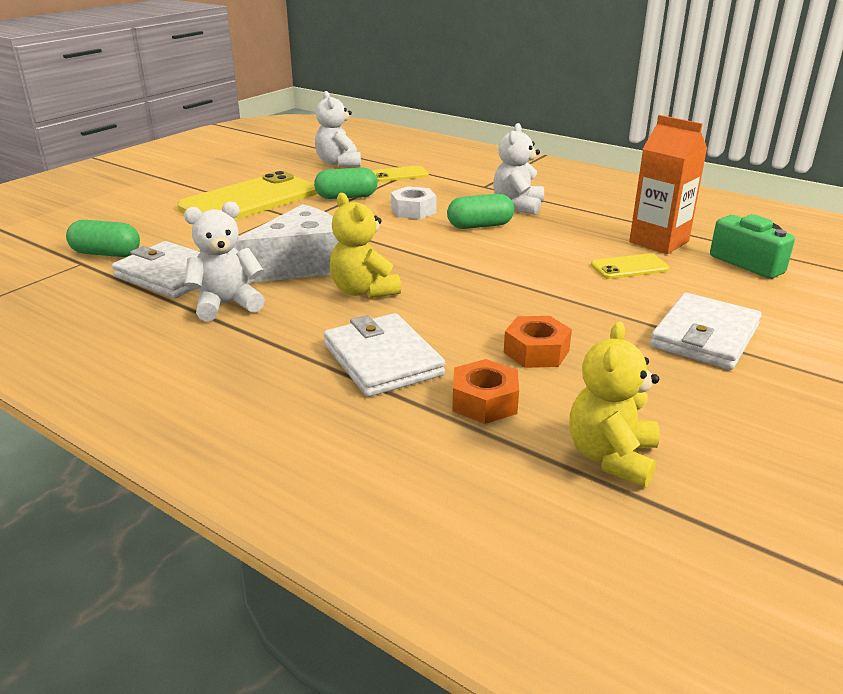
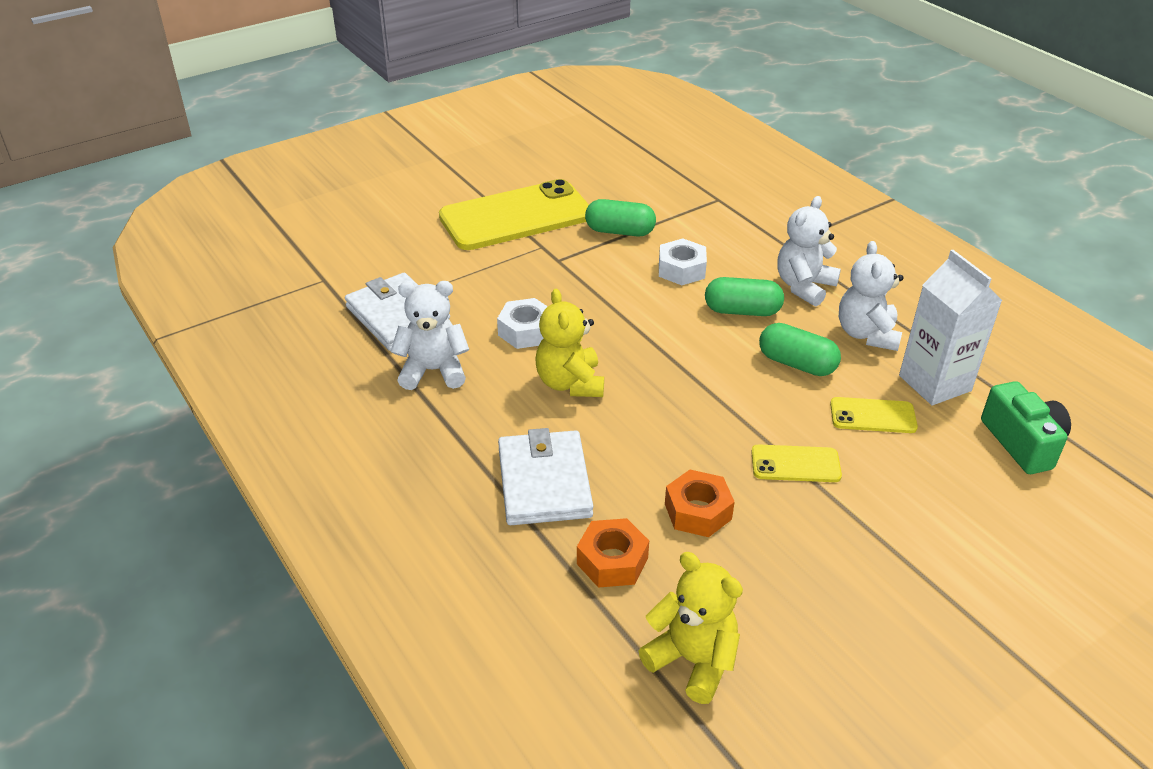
camera: 20 degrees right, 10 degrees up
green capsule [66,220,140,257] -> green capsule moved to [759,323,841,376]
white cheese [234,204,339,283] -> white nut [497,298,548,349]
white teddy bear [315,91,361,167] -> white teddy bear moved to [839,241,903,351]
yellow phone [372,166,429,182] -> yellow phone moved to [751,444,842,482]
yellow teddy bear [569,321,660,487] -> yellow teddy bear turned 90 degrees clockwise [639,552,743,704]
orange carton [629,115,707,254] -> white carton [899,250,1003,405]
white wallet [650,293,762,370] -> none

